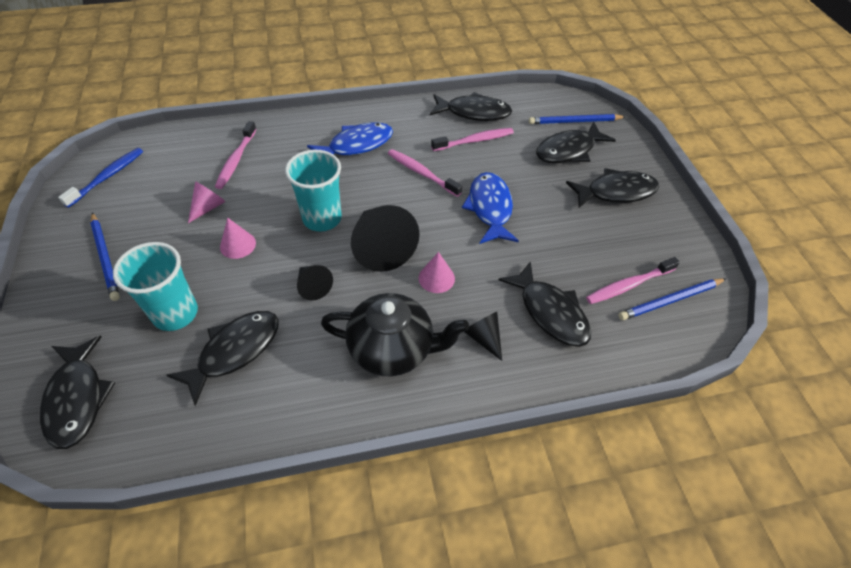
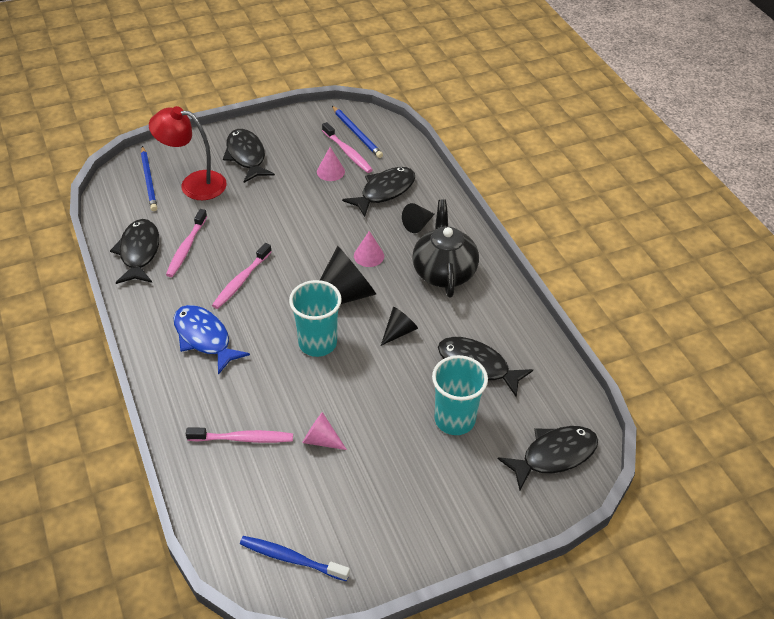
camera: 100 degrees left, 5 degrees down
blue pencil [90,212,120,301] -> none
pink cone [220,218,256,259] -> pink cone moved to [317,147,345,181]
pink toothbrush [431,128,514,151] -> pink toothbrush turned 135 degrees counterclockwise [166,209,207,277]
blue fish [462,172,519,244] -> none
black fish [536,121,616,163] -> red lamp [149,106,227,200]

